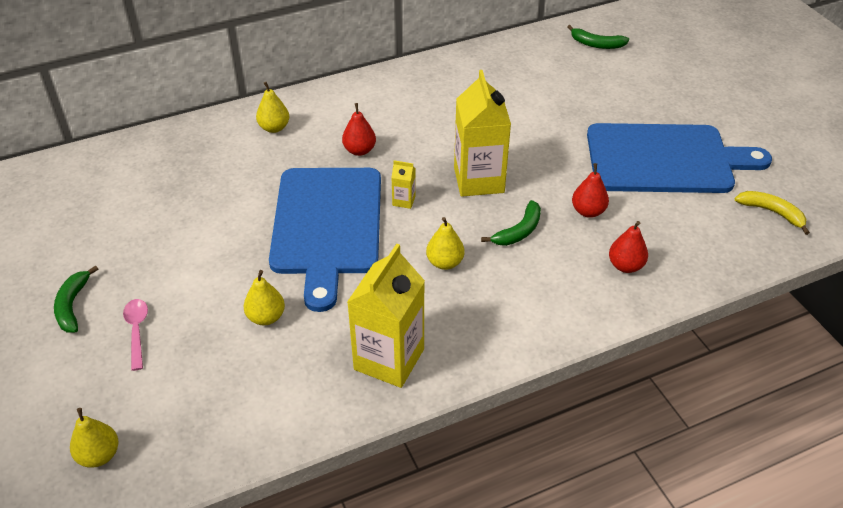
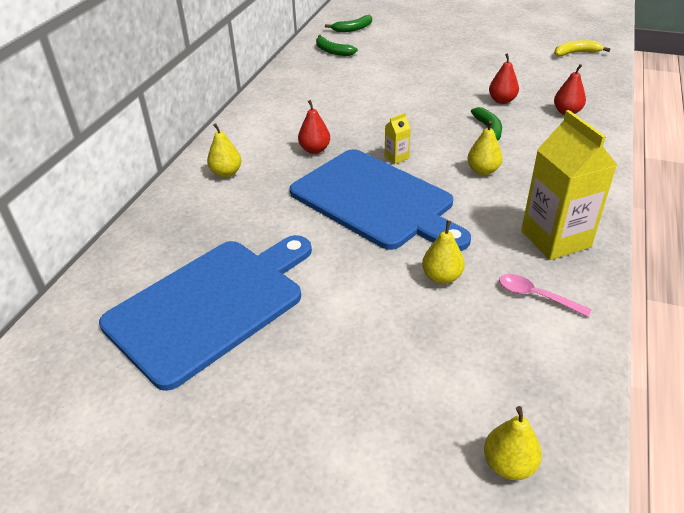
camera: 45 degrees left, 5 degrees down
green banana [54,265,98,333] -> green banana moved to [316,35,358,56]
pink spoon [123,299,148,371] -> pink spoon moved to [499,274,592,317]
yellow carton [454,70,511,197] -> none
blue cutting board [587,123,772,193] -> blue cutting board moved to [99,235,312,391]

